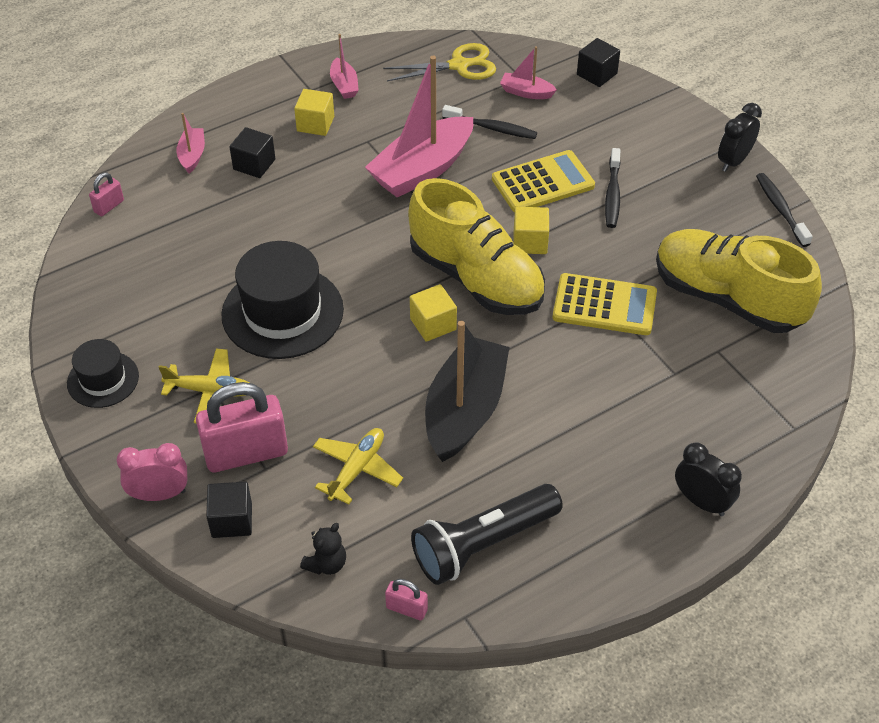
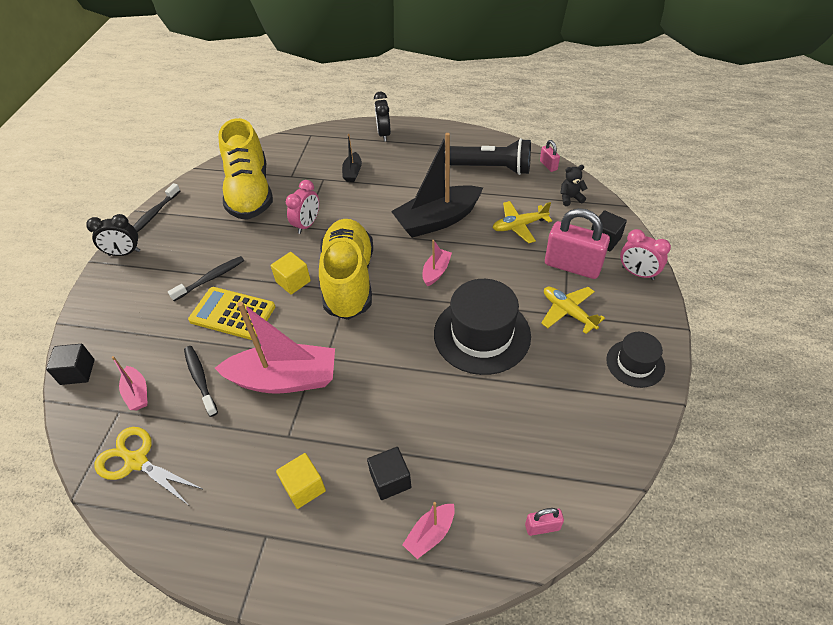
camera: 135 degrees left, 0 degrees up
pink boat [330,34,359,99] -> pink boat moved to [423,240,452,286]
yellow cube [410,284,457,342] -> none
yellow calculator [552,273,657,335] -> pink clock [286,180,319,234]
none -> black boat [342,134,362,182]

